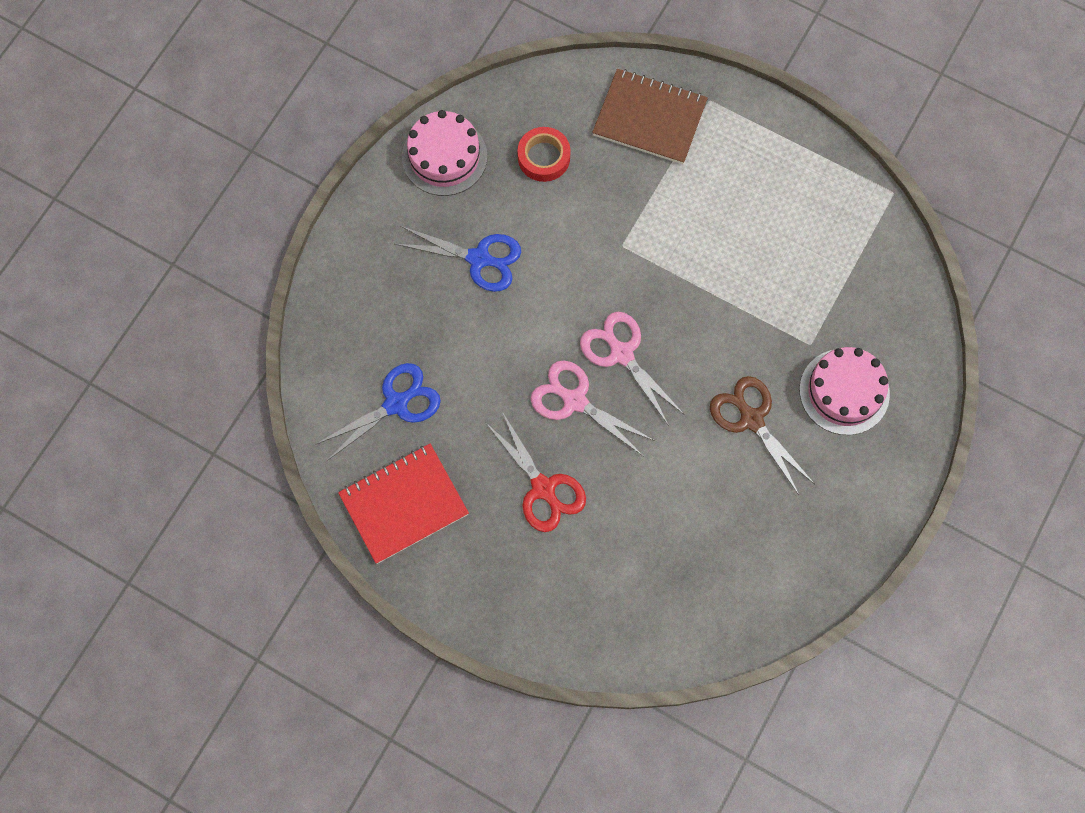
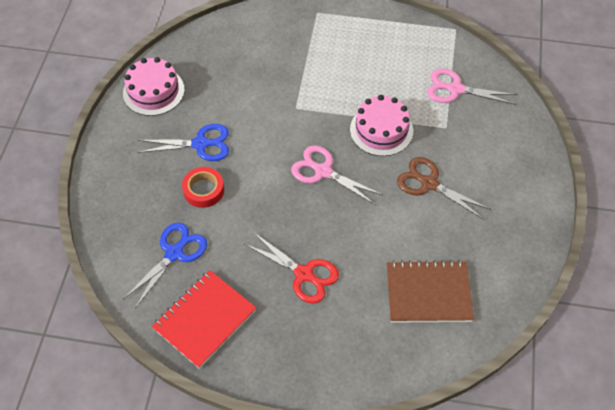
camera: 20 degrees left, 15 degrees down
red tape [517,127,571,182] -> red tape moved to [182,167,224,208]
pink scissors [531,360,655,457] -> pink scissors moved to [427,69,517,105]
brown notebook [592,69,708,164] -> brown notebook moved to [387,260,474,323]
pink cake [800,347,890,435] -> pink cake moved to [350,95,413,156]

